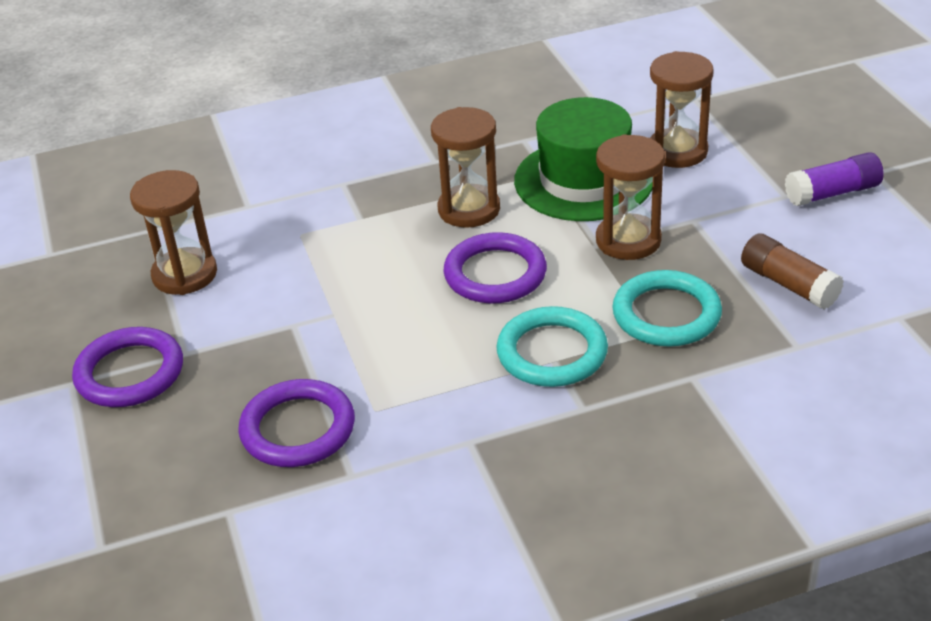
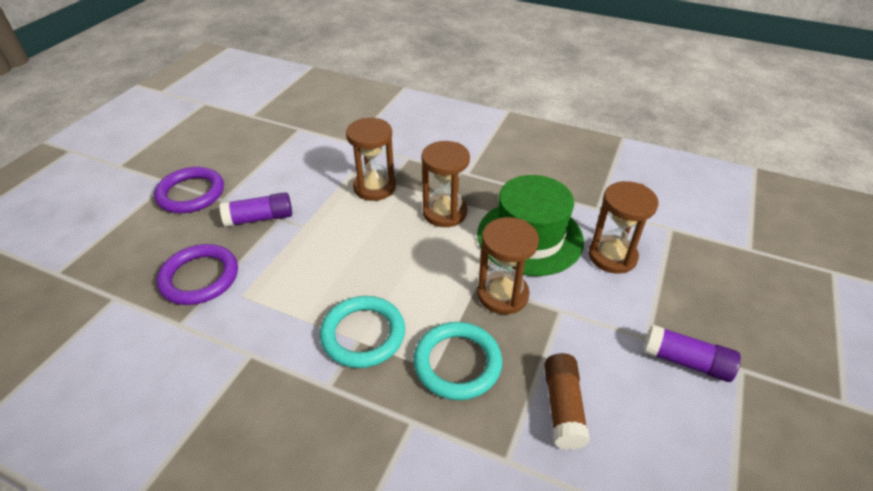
camera: 40 degrees right, 5 degrees up
brown hourglass [130,170,217,295] -> brown hourglass moved to [346,118,396,201]
purple ring [443,232,547,304] -> none
none -> purple glue stick [220,192,292,227]

